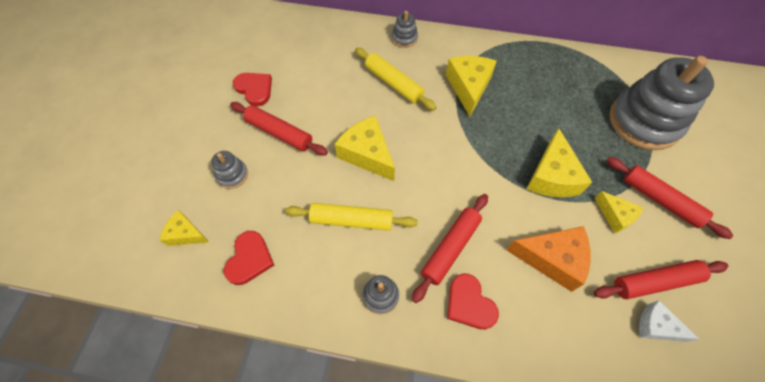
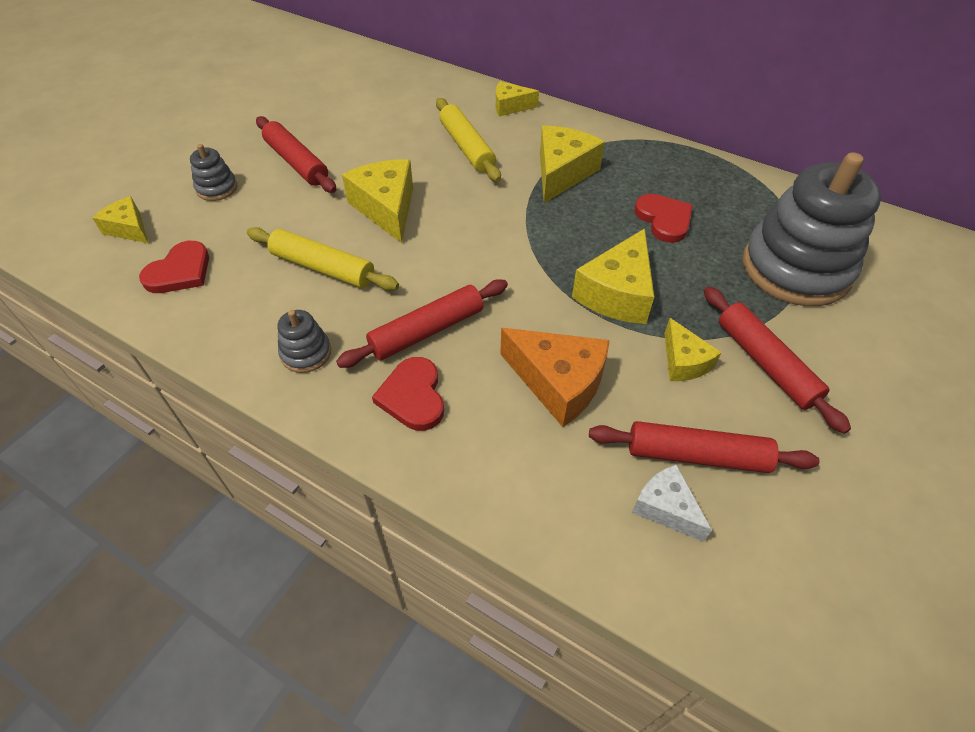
camera: 20 degrees right, 10 degrees down
red heart [233,73,272,106] -> red heart moved to [634,194,693,243]
grey stacking toy [392,11,418,48] -> yellow cheese [496,81,539,116]

